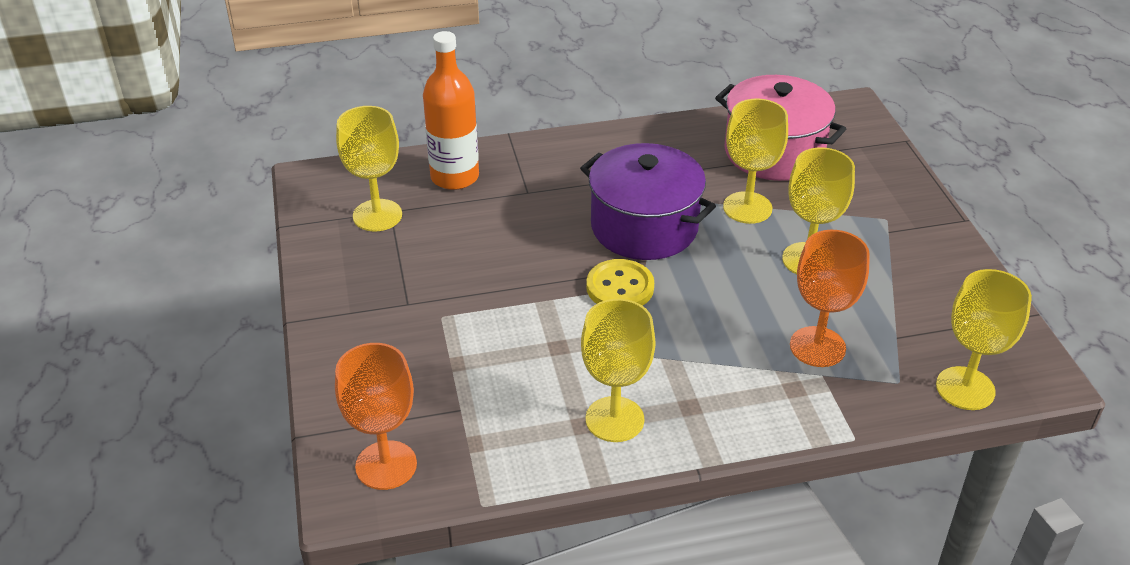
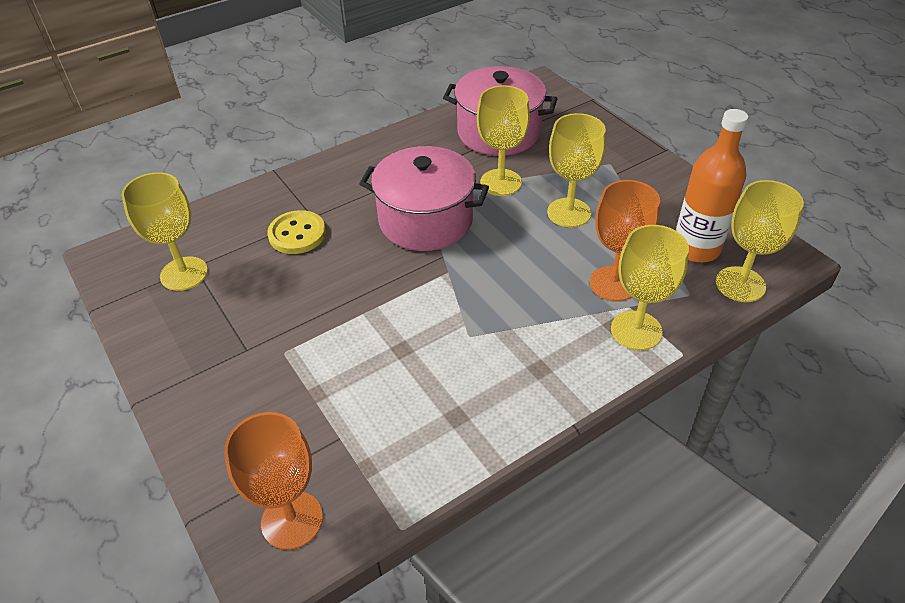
camera: 20 degrees left, 5 degrees up
orange bottle [423,31,479,190] -> orange bottle moved to [676,109,748,263]
purple pot [580,143,716,260] -> pink pot [359,146,489,251]
yellow goblet [581,299,656,442] -> yellow goblet moved to [611,225,689,350]
yellow button [586,259,654,306] -> yellow button moved to [267,210,326,254]

